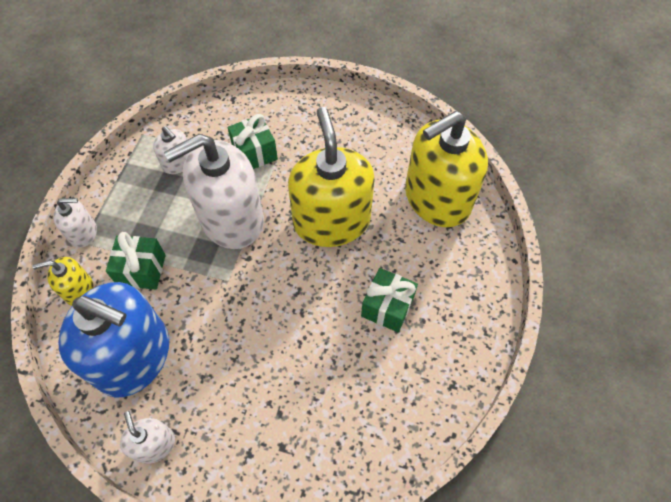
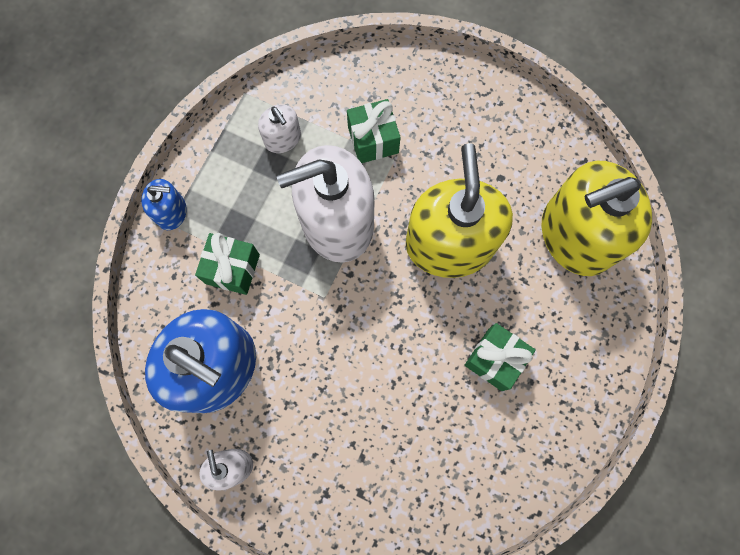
camera: 10 degrees right, 15 degrees up
yellow soap dispenser [32,257,93,306] -> none
white soap dispenser [54,198,97,248] -> blue soap dispenser [141,179,187,230]

